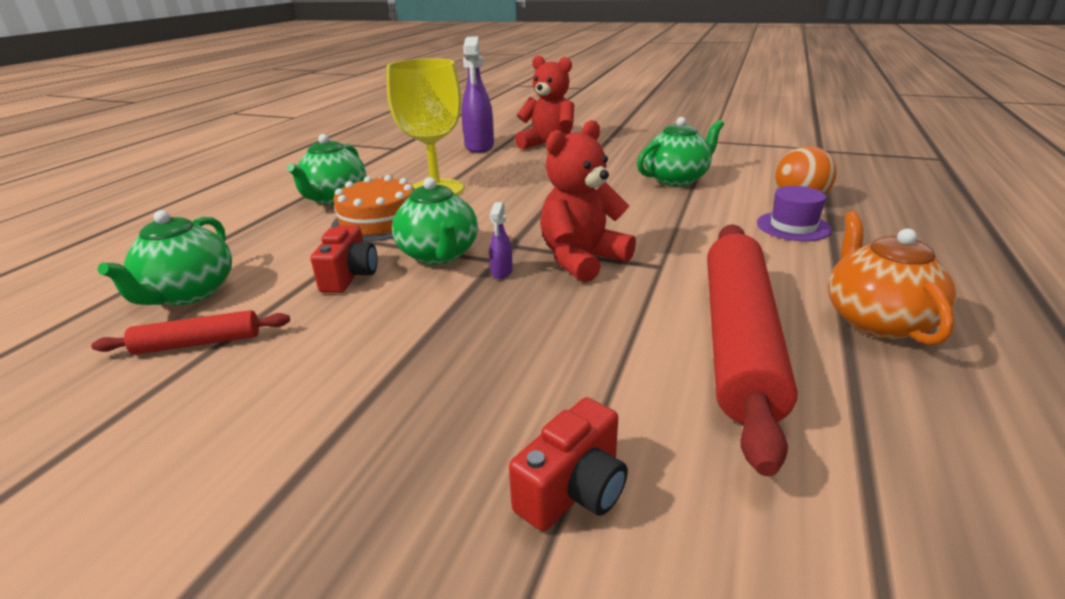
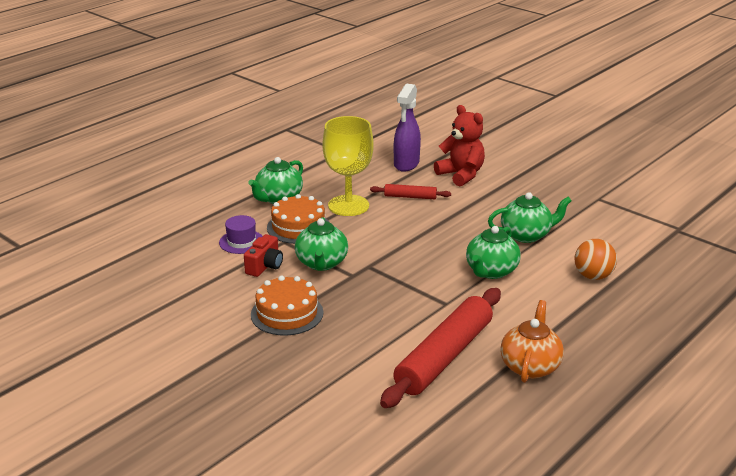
camera: 20 degrees right, 0 degrees up
red rolling pin [91,310,290,354] -> red rolling pin moved to [370,184,451,199]
green teapot [98,210,232,305] -> green teapot moved to [466,226,521,279]
purple spray bottle [489,202,513,279] -> none
red camera [509,397,628,531] -> none
red teddy bear [540,120,636,283] -> none
purple hat [757,186,832,241] -> purple hat moved to [219,215,262,254]
none -> orange cake [251,276,324,336]

